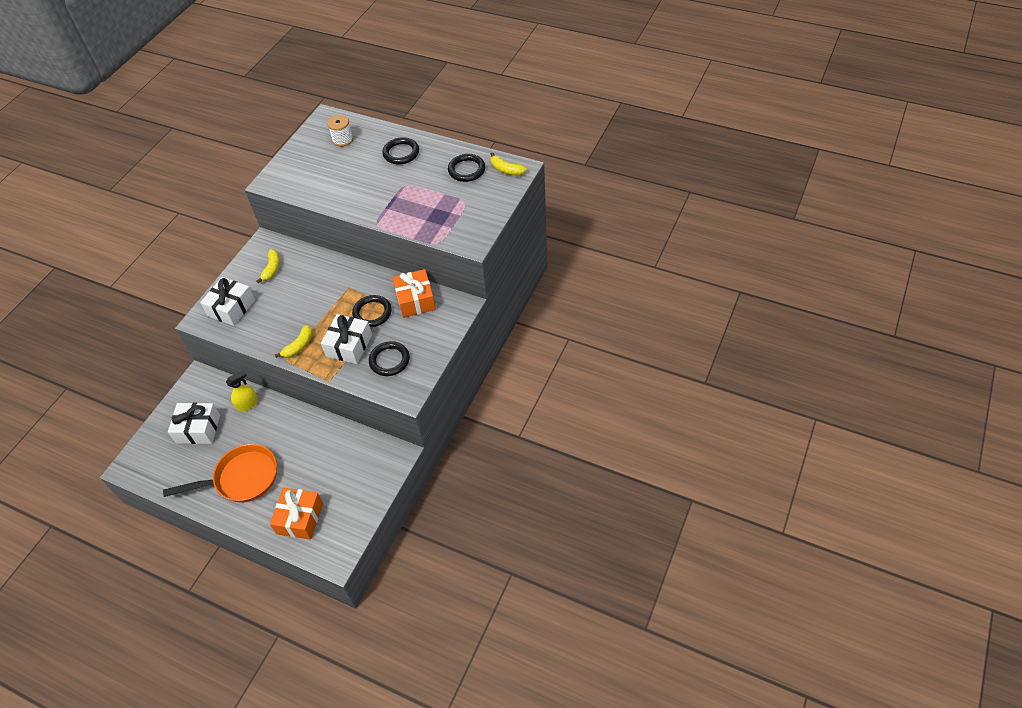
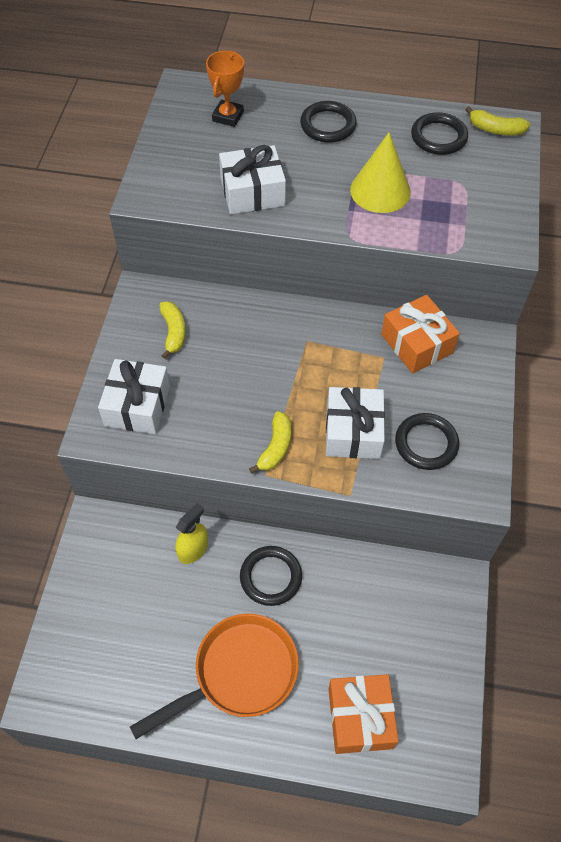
camera: 20 degrees left, 5 degrees up
white gift [168,403,220,444] -> white gift moved to [219,145,286,214]
white spool [327,115,353,147] -> orange trophy [206,51,244,127]
black ring [352,295,392,327] -> black ring moved to [240,546,302,606]
none -> yellow cone [350,132,411,213]

